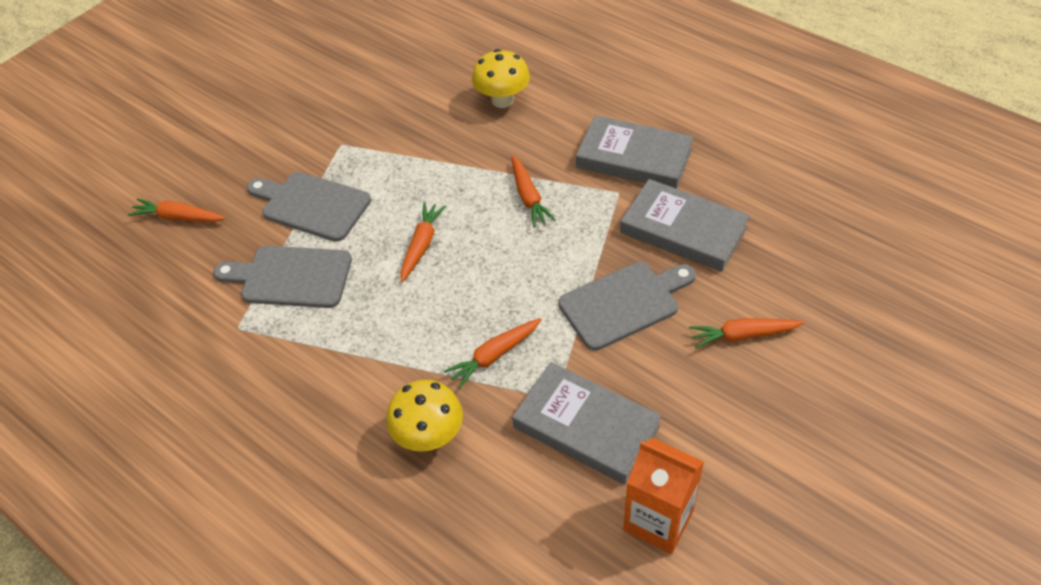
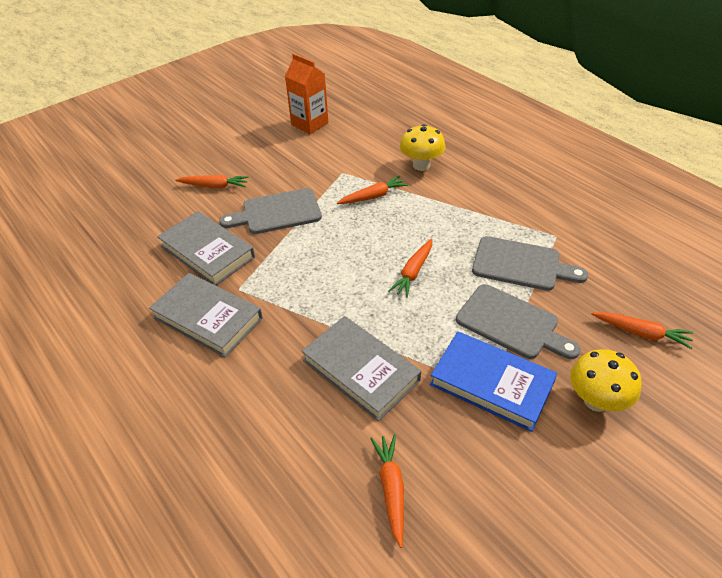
camera: 170 degrees left, 5 degrees down
yellow mushroom [472,49,530,108] -> yellow mushroom moved to [570,349,642,412]
orange carrot [511,155,556,227] -> orange carrot moved to [370,434,404,548]
grey book [512,362,662,485] -> grey book moved to [301,316,421,421]
none -> blue book [430,331,557,432]

